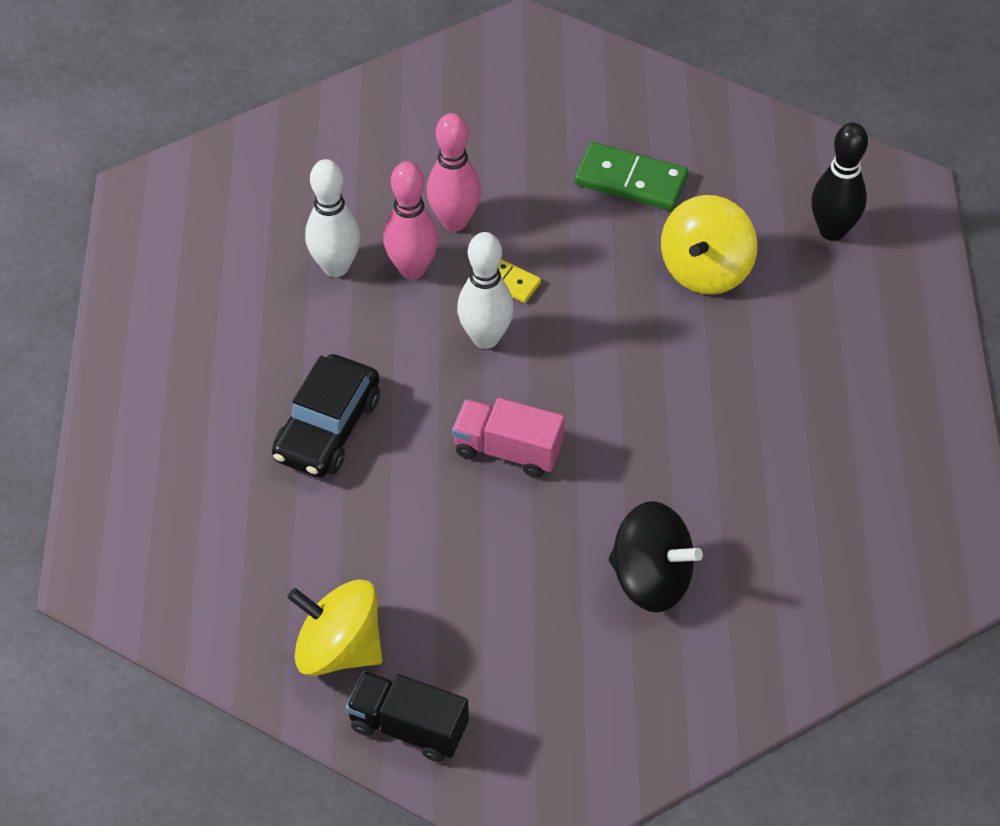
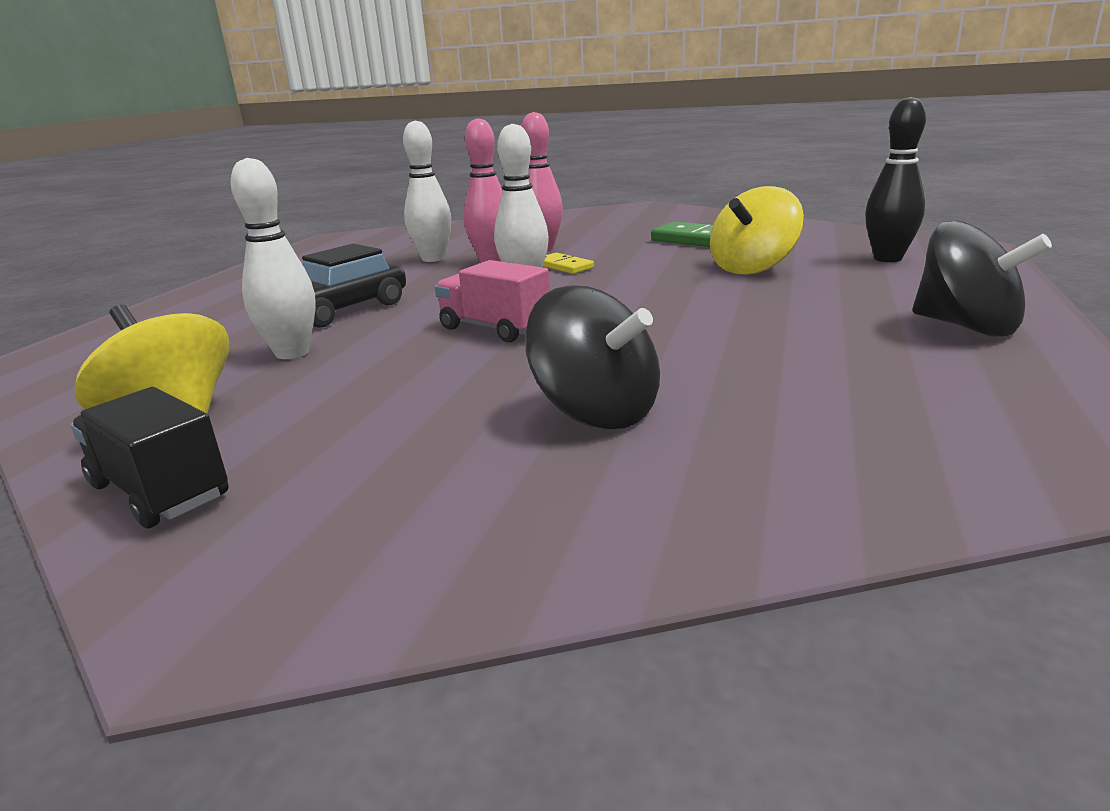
camera: 20 degrees right, 30 degrees down
none -> white bowling pin [231,158,316,359]
none -> black spinning top [912,221,1052,337]

